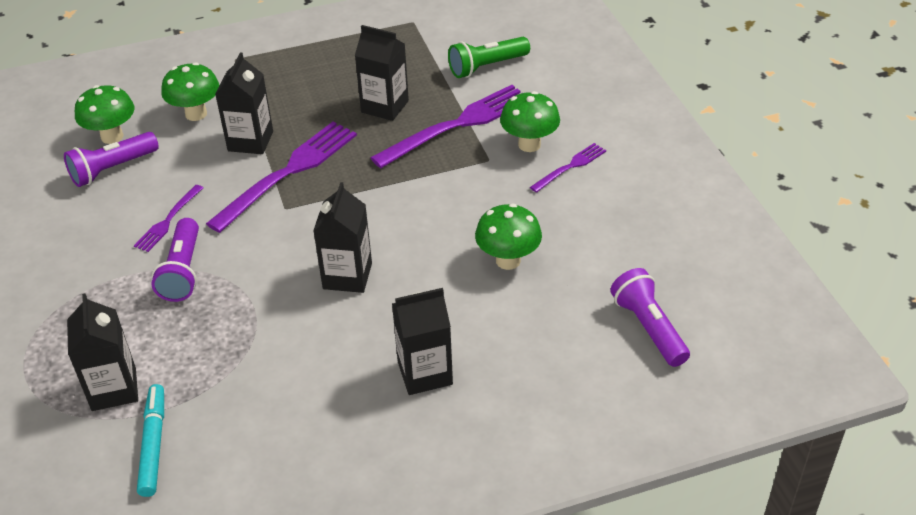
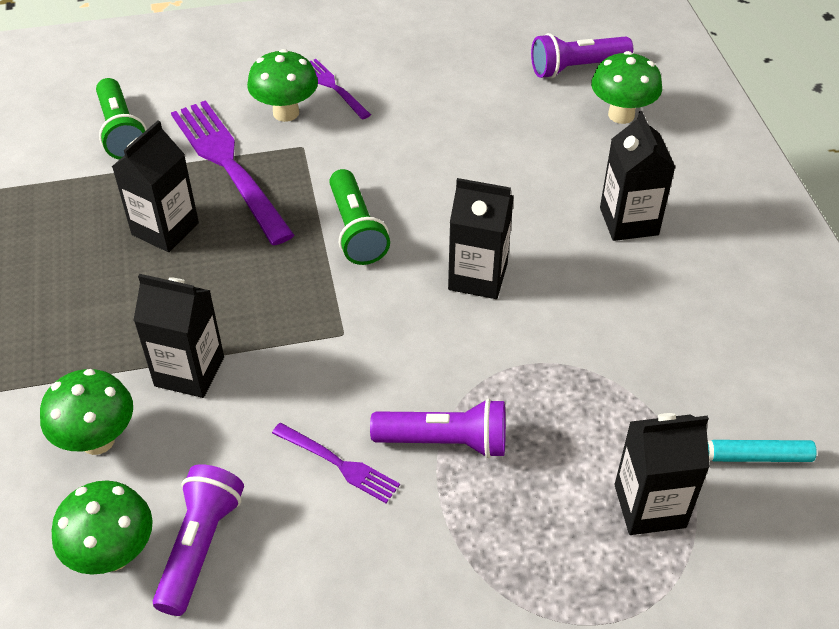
camera: 85 degrees left, 5 degrees up
purple flashlight [64,132,159,187] -> purple flashlight turned 135 degrees counterclockwise [153,464,244,616]
purple fork [206,122,357,233] -> none
green mushroom [475,203,542,270] -> green mushroom moved to [591,51,662,124]
none -> green flashlight [329,169,390,265]

